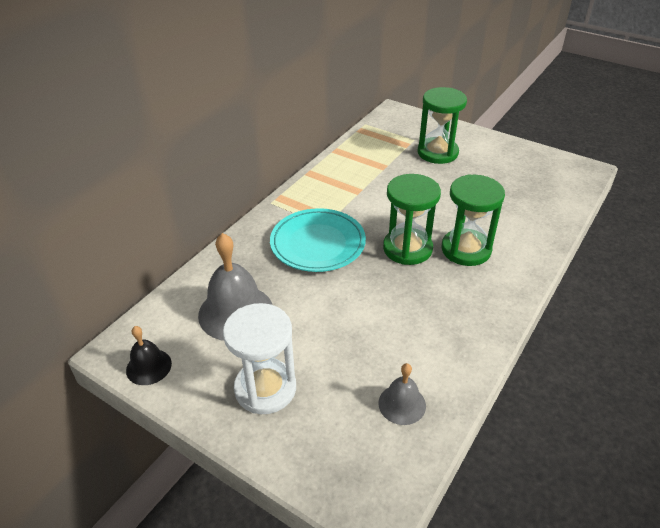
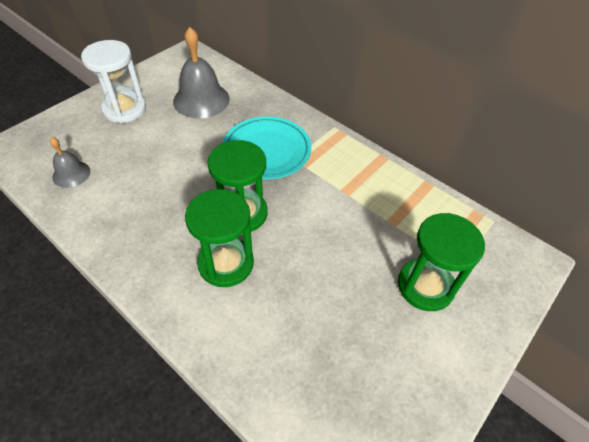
camera: 95 degrees right, 10 degrees up
black bell [126,326,172,385] -> none

